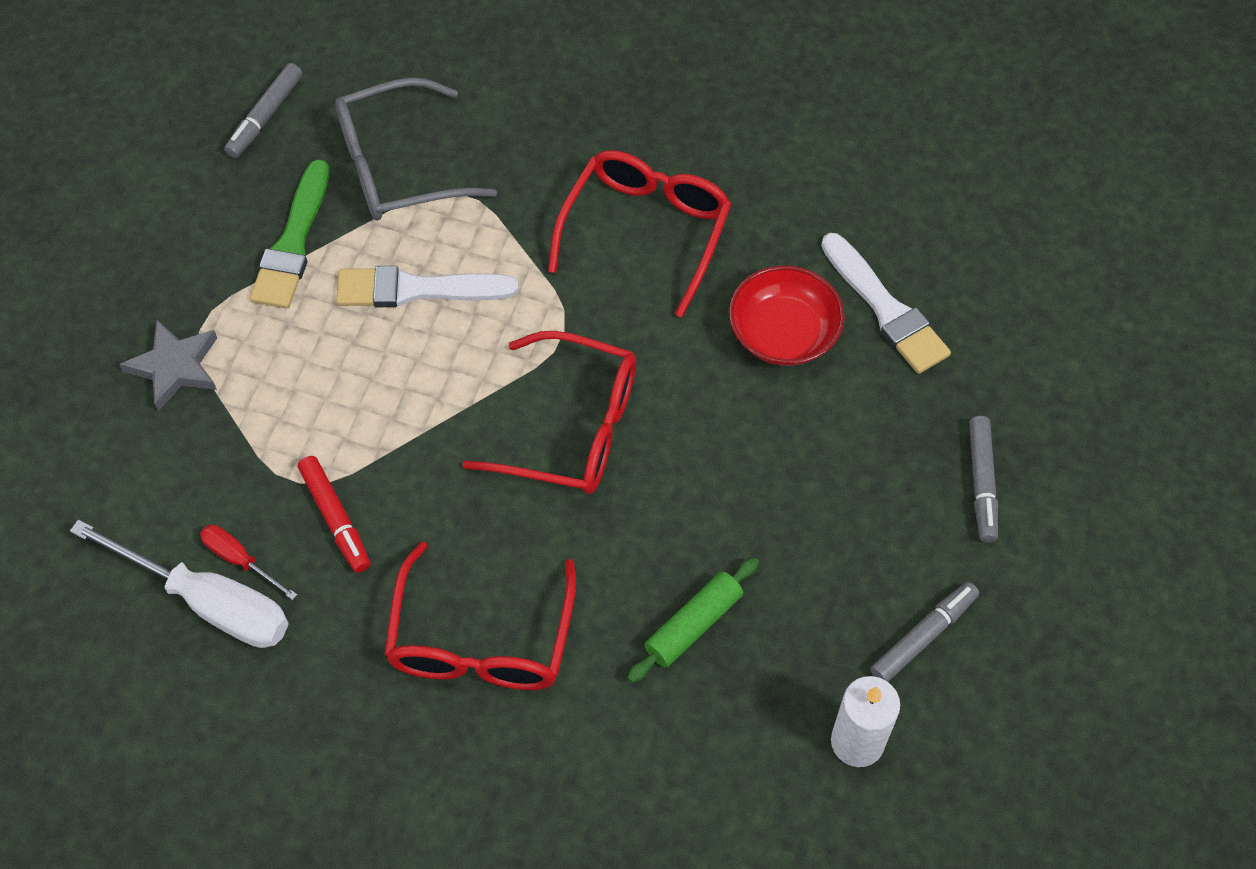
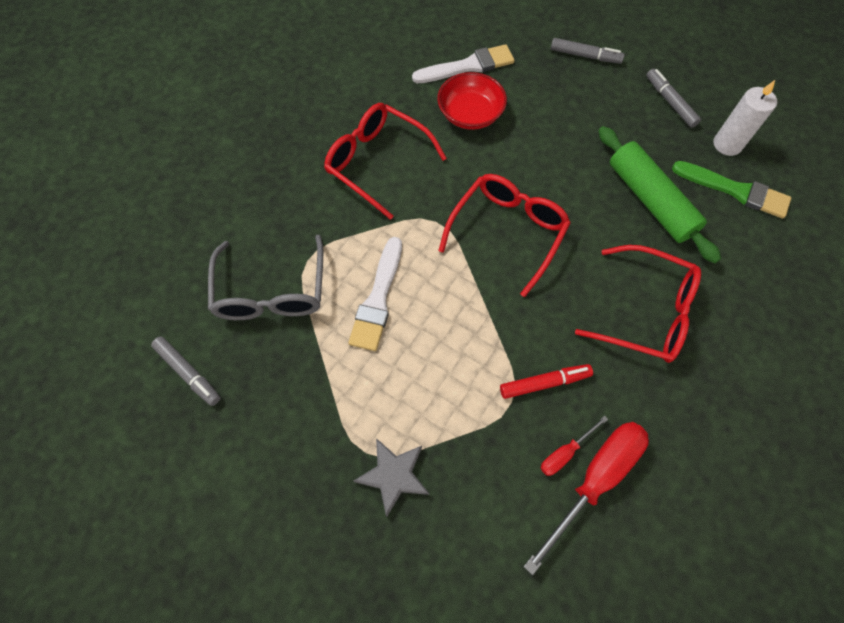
camera: 75 degrees left, 5 degrees up
white screwdriver [70,519,289,648] -> red screwdriver [524,422,649,575]
green brush [250,159,330,309] -> green brush moved to [672,161,791,219]
green rolling pin [627,557,759,683] -> green rolling pin [598,126,721,263], size x1.68

